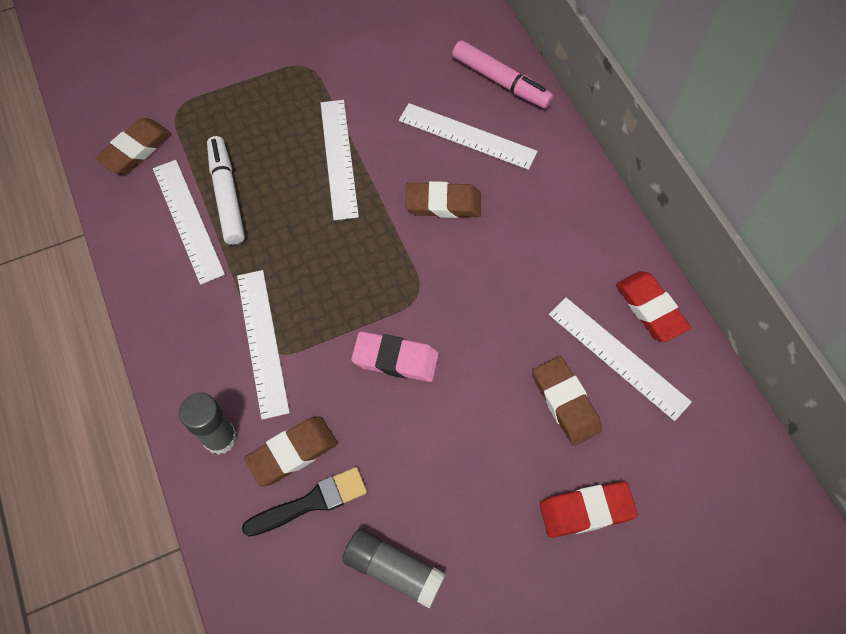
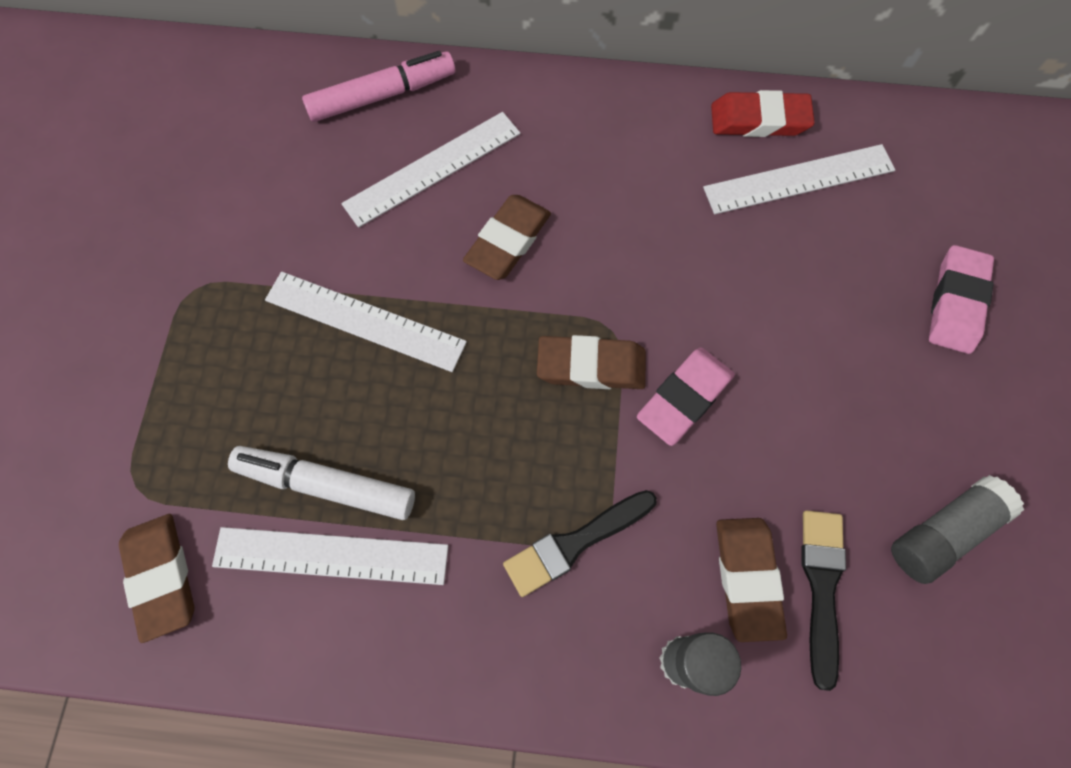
camera: 60 degrees left, 5 degrees up
white ruler [237,270,290,420] -> black brush [503,490,657,597]
brown eraser [533,356,602,446] -> brown eraser moved to [537,335,646,389]
red eraser [540,481,638,538] -> pink eraser [929,245,994,354]

